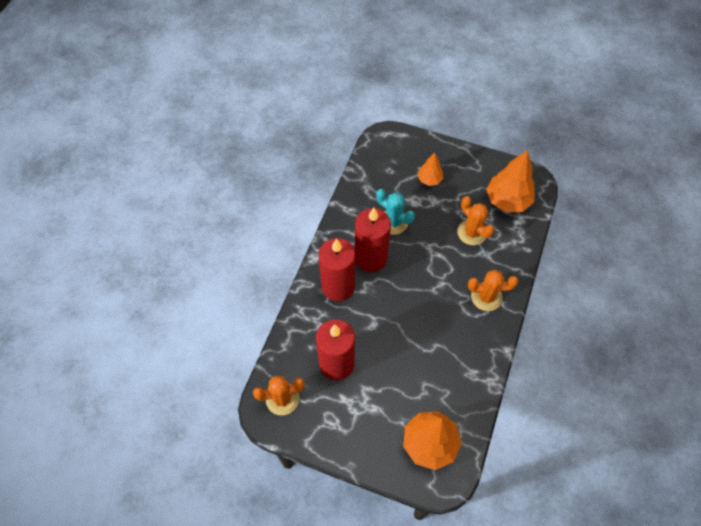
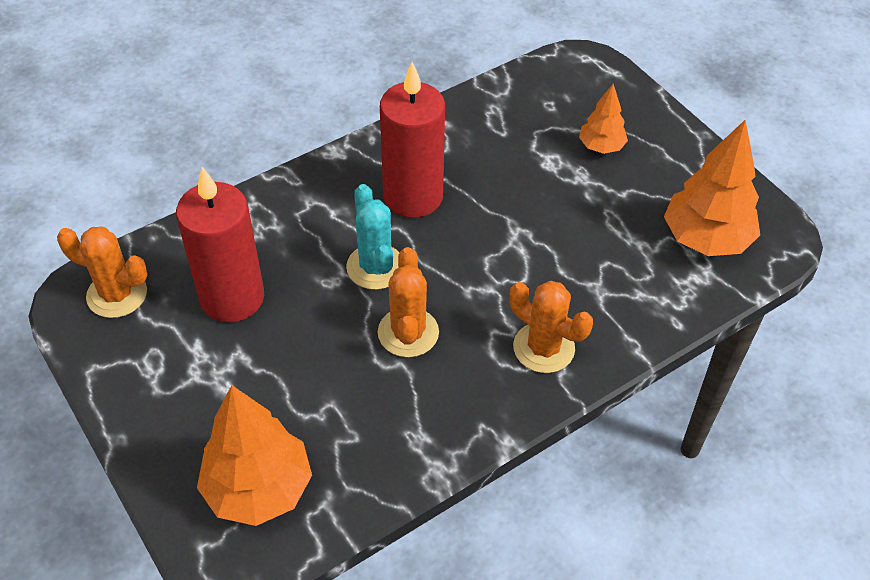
camera: 35 degrees right, 10 degrees down
red candle [319,238,355,301] -> none
turquoise cactus [376,189,415,235] -> turquoise cactus moved to [346,184,400,290]
orange cactus [457,196,494,245] -> orange cactus moved to [378,247,439,358]

